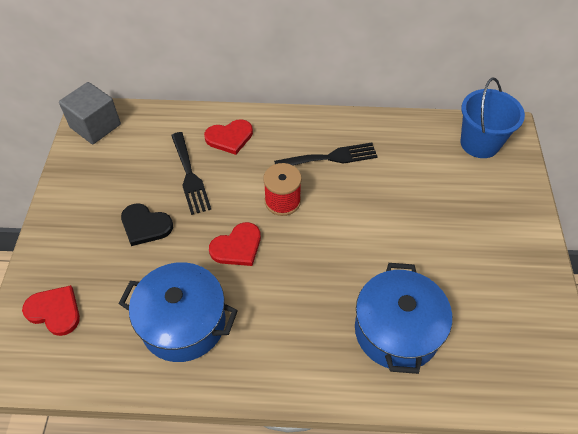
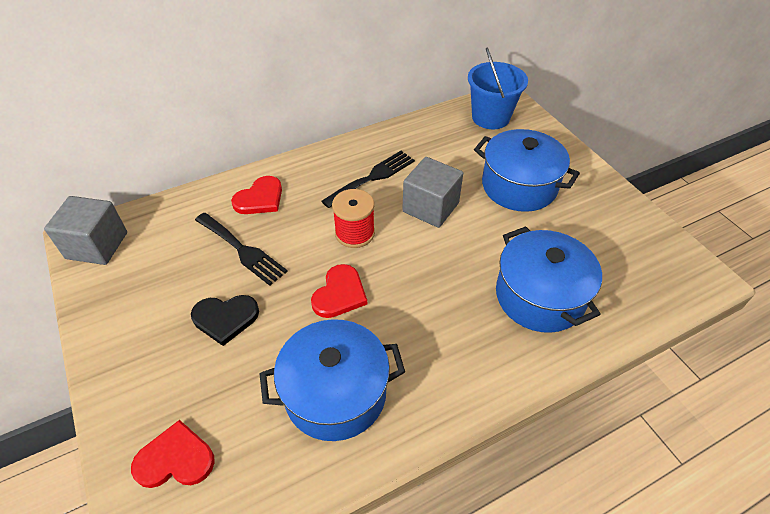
camera: 30 degrees left, 5 degrees down
none -> grey cube [402,157,463,228]
none -> blue pot [474,129,580,212]

